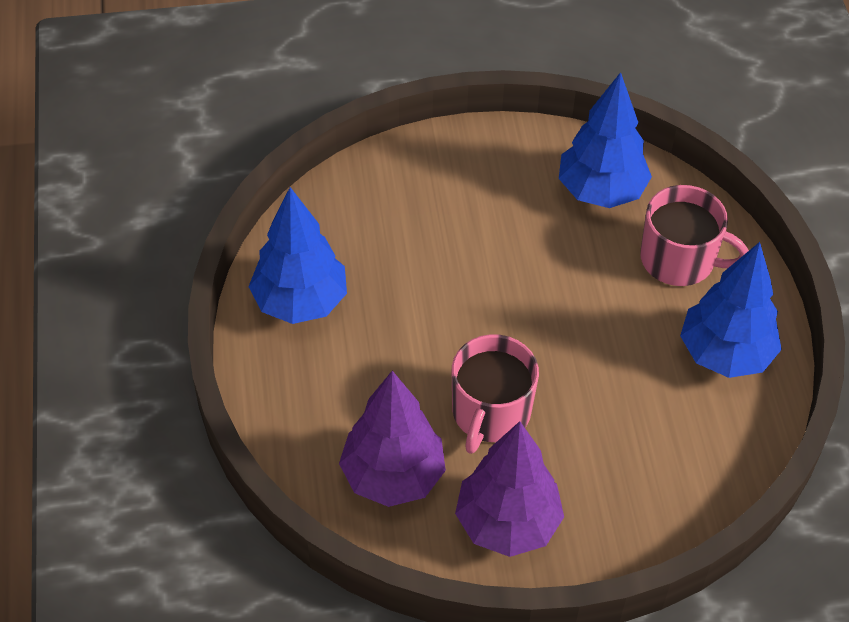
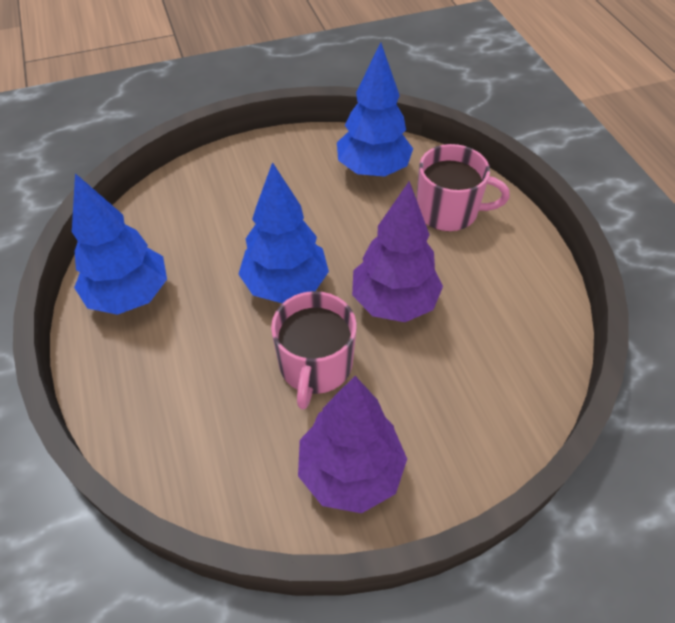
camera: 10 degrees left, 0 degrees up
purple tree [339,371,446,507] -> purple tree moved to [352,181,443,322]
blue tree [680,242,782,378] -> blue tree moved to [239,162,329,303]

